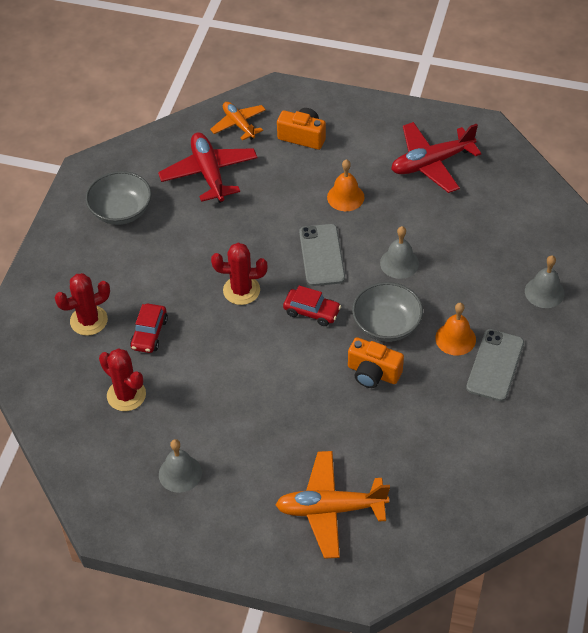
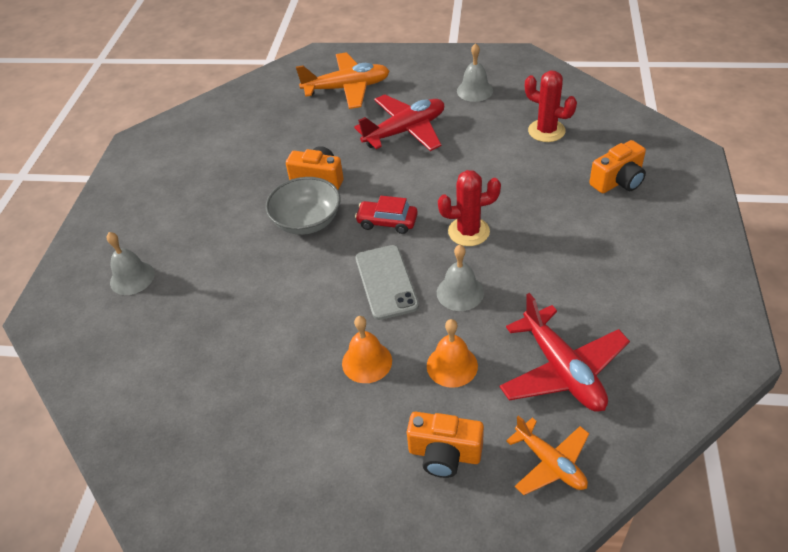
camera: 175 degrees right, 5 degrees down
red cactus [55,273,110,336] -> orange camera [589,140,646,193]
grey bowl [85,171,151,225] -> none
red car [130,304,168,353] -> none
grey bell [380,226,419,279] -> grey bell moved to [437,245,484,311]
red plane [391,122,481,193] -> red plane moved to [354,94,444,151]
orange bell [435,303,476,356] -> orange bell moved to [427,319,478,388]
grey phone [466,329,524,401] -> none

